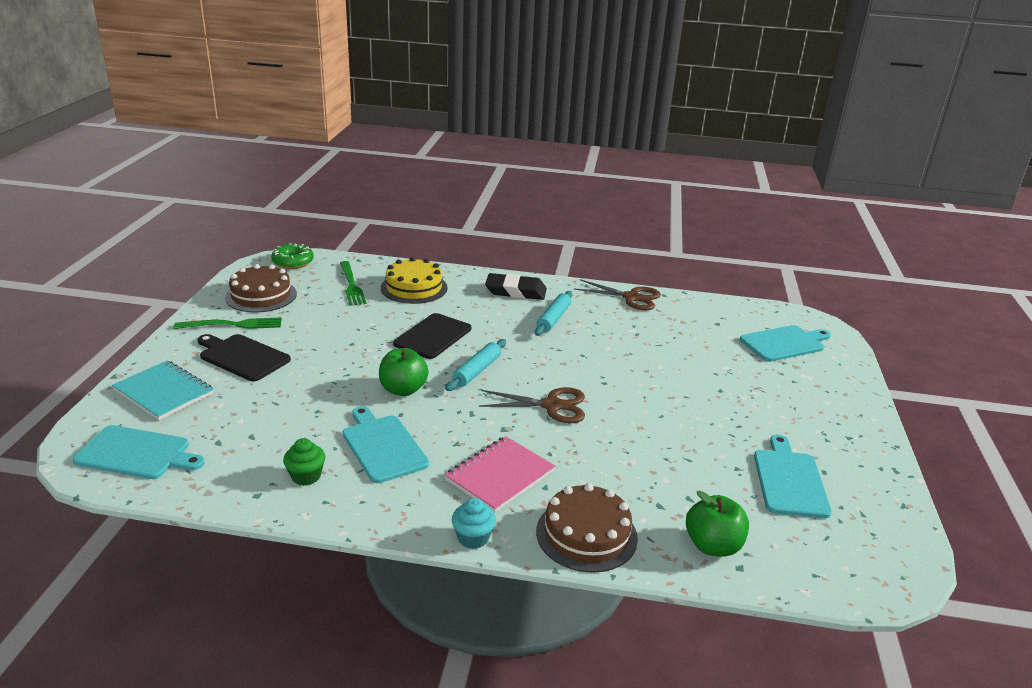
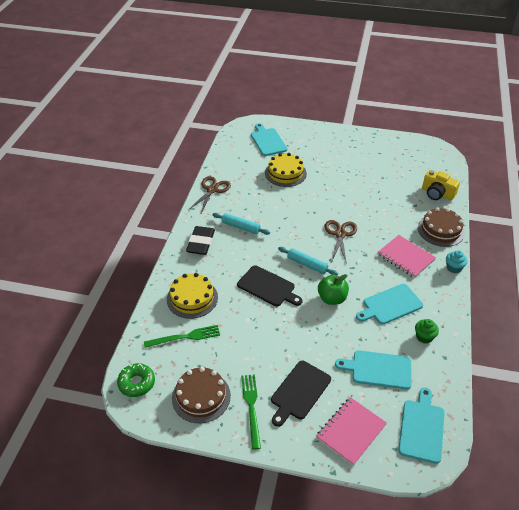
camera: 85 degrees left, 15 degrees up
turquoise notebook [112,361,214,420] -> pink notebook [316,397,387,466]
green apple [686,490,749,557] -> yellow camera [422,170,460,200]
turquoise cutting board [754,435,832,518] -> turquoise cutting board moved to [335,350,412,390]
none -> yellow cake [265,153,307,187]

